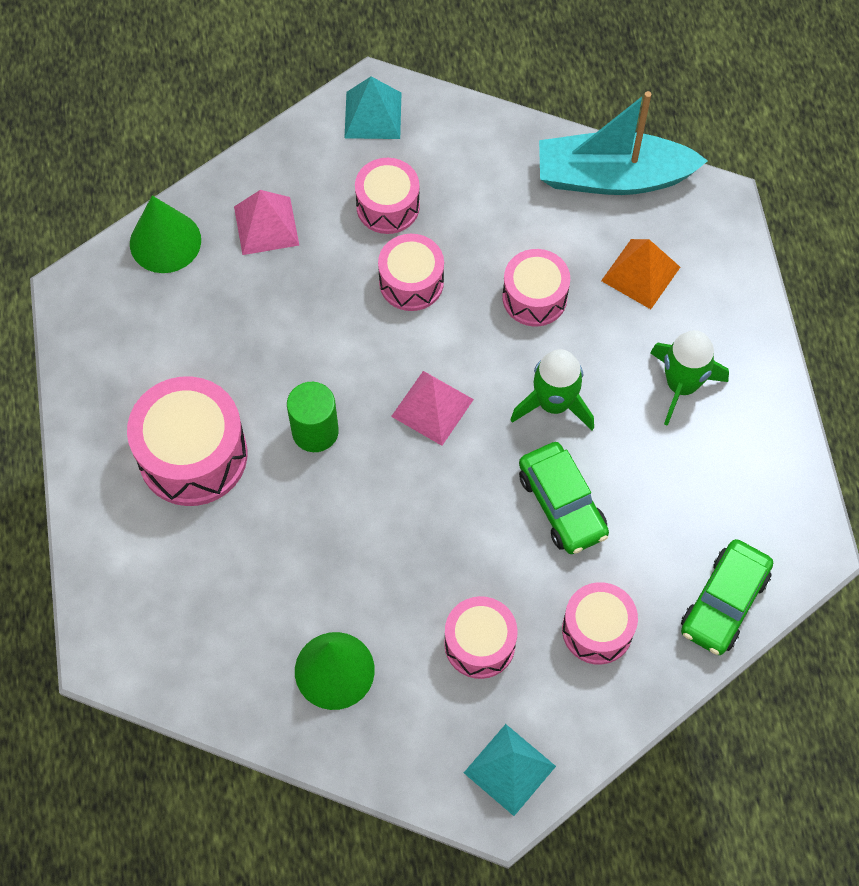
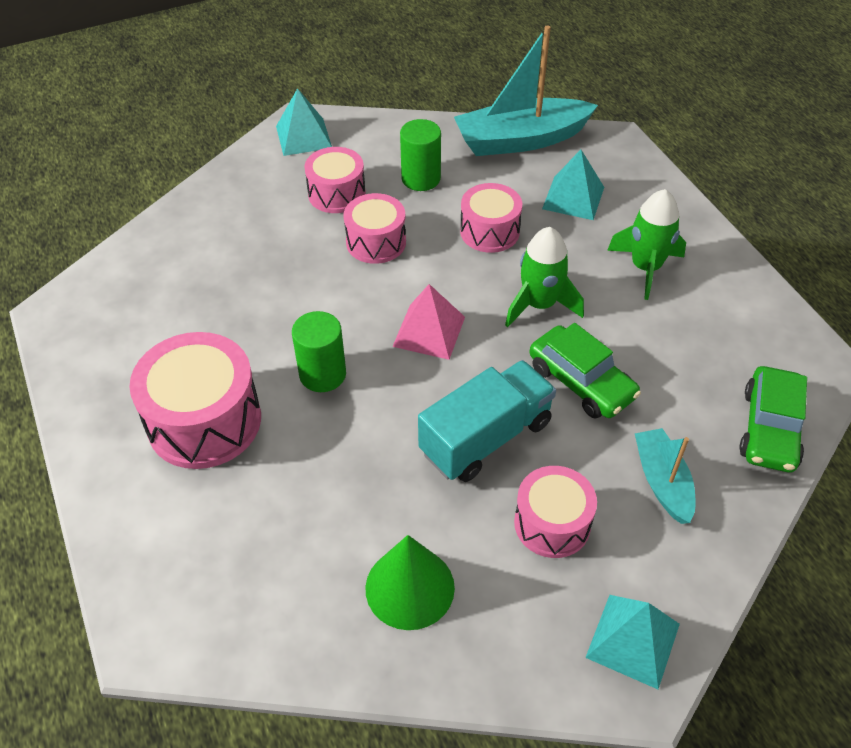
camera: 15 degrees left, 15 degrees down
green cone [130,195,201,273] -> none
pink pyramid [234,190,299,255] -> none
pink drum [562,582,638,665] -> turquoise boat [635,428,695,524]
orange pyramid [601,239,680,309] -> turquoise pyramid [542,150,604,220]
none -> green cylinder [400,119,441,191]
none -> turquoise truck [418,360,556,482]

